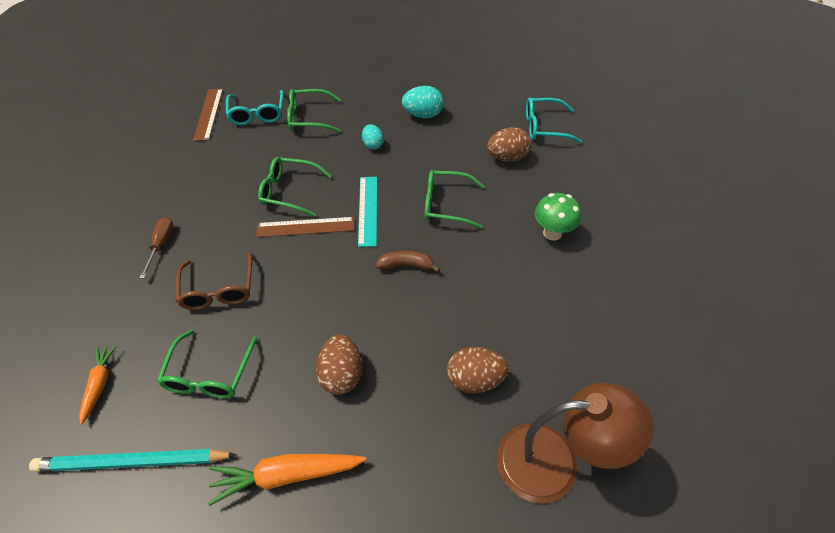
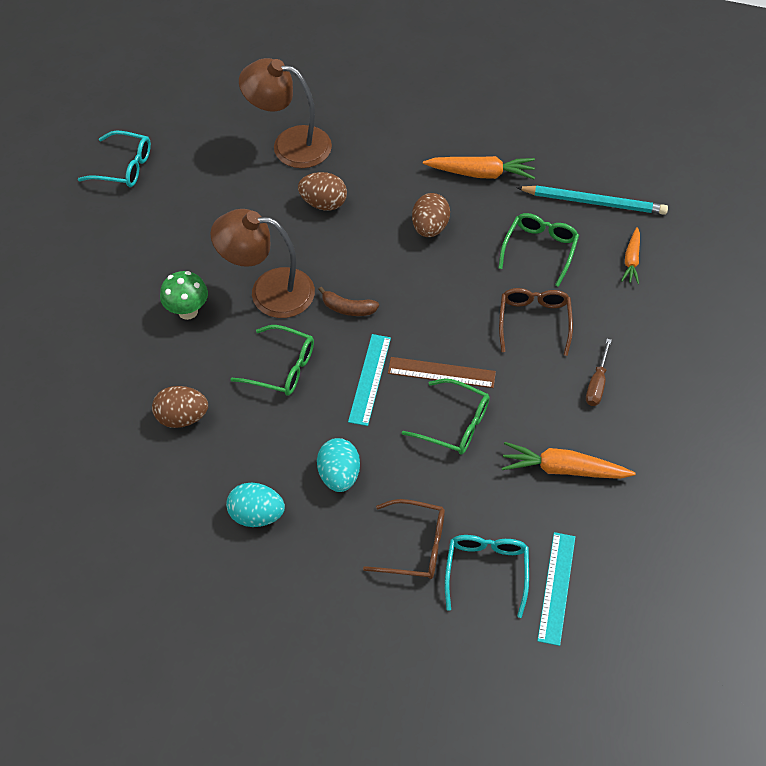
camera: 165 degrees left, 5 degrees up
brown ruler [193,89,223,141] -> turquoise ruler [537,532,575,646]
green glasses [287,89,341,132] -> brown glasses [363,499,445,579]
turquoise egg [362,124,384,150] -> turquoise egg [317,438,360,492], size x1.55
turquoise glasses [526,98,583,144] -> turquoise glasses moved to [78,130,151,187]
none -> brown lamp [210,209,315,318]
none -> orange carrot [502,442,636,479]

